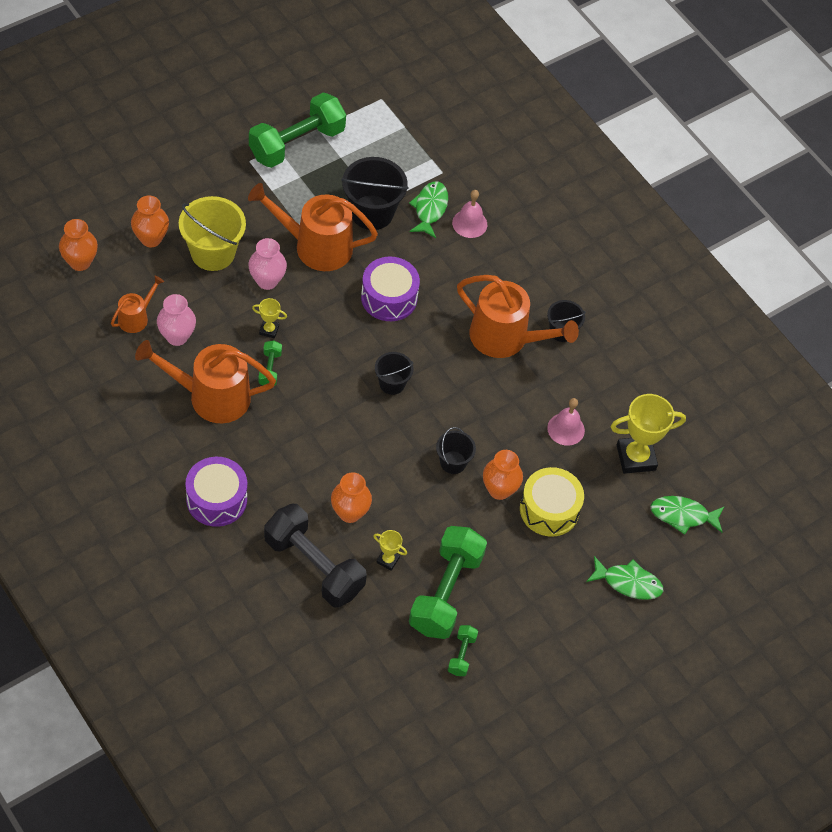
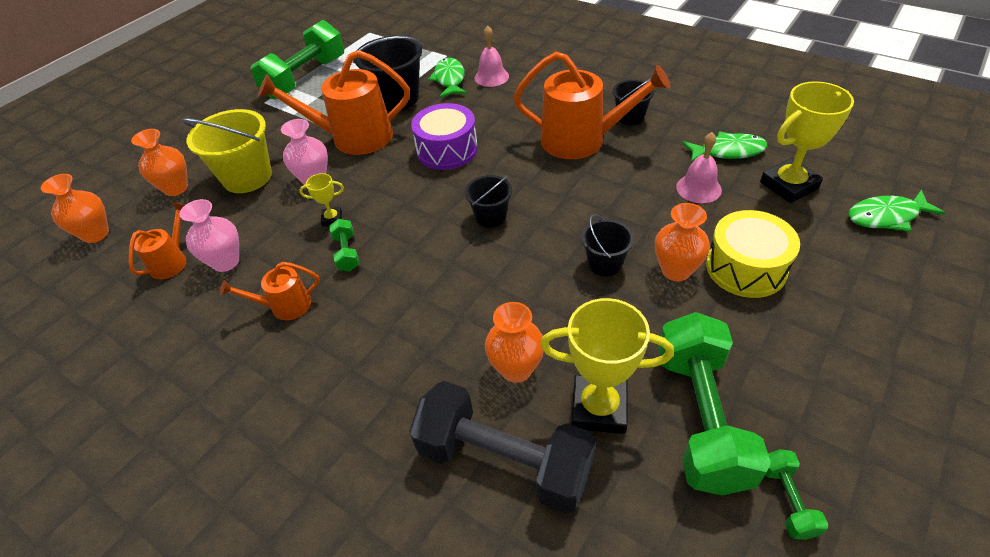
camera: 10 degrees left, 10 degrees down
orange watering can [135,340,276,423] -> orange watering can [220,262,320,320], size x0.51
purple drum [185,457,247,527] -> none
yellow trophy [373,530,407,571] -> yellow trophy [540,298,674,434], size x2.05
green fish [586,556,663,600] -> green fish moved to [682,132,768,162]

